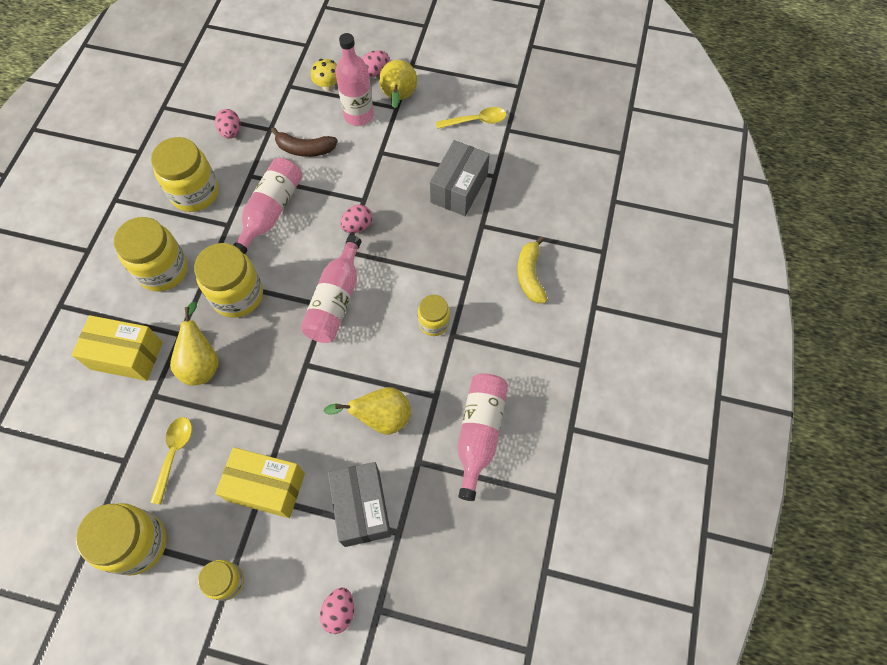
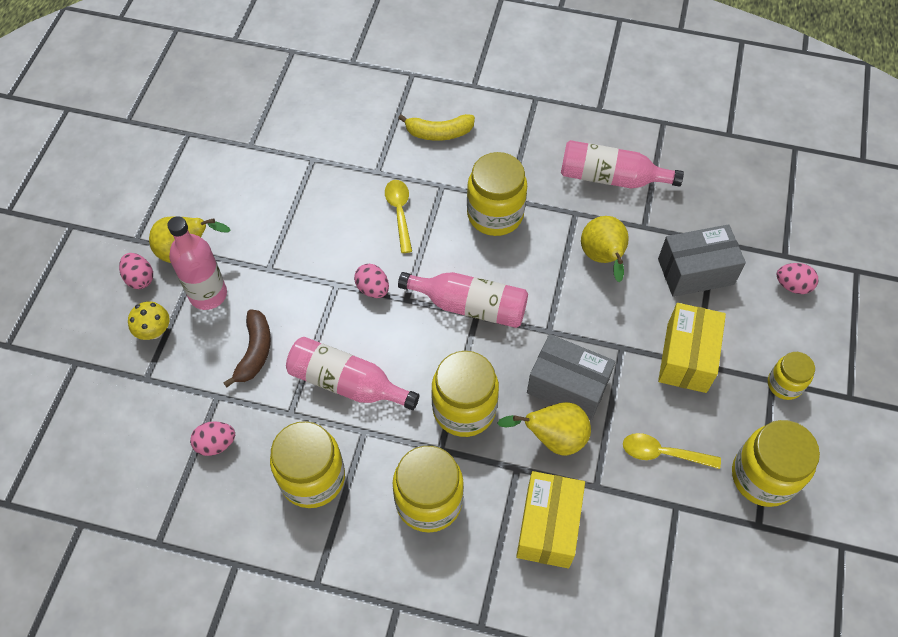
camera: 90 degrees left, 5 degrees down
yellow jar [418,295,450,336] -> yellow jar [467,152,527,236], size x1.75
grey box [430,140,490,216] -> grey box moved to [527,334,616,420]
yellow spoon [436,107,506,129] -> yellow spoon moved to [385,180,412,253]

